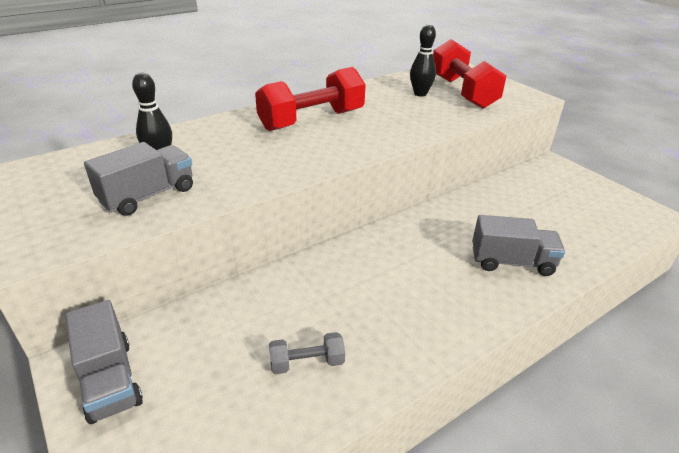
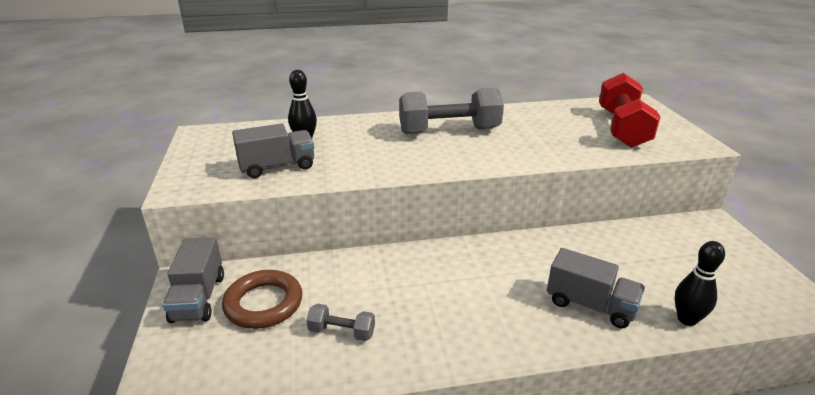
camera: 25 degrees right, 5 degrees down
red dumbbell [255,67,366,131] -> grey dumbbell [399,87,504,134]
black bowling pin [410,25,436,97] -> black bowling pin moved to [675,241,725,326]
none -> brown ring [222,270,302,329]

